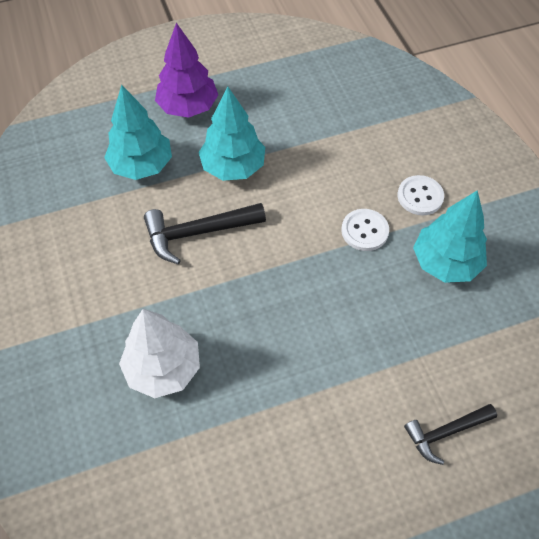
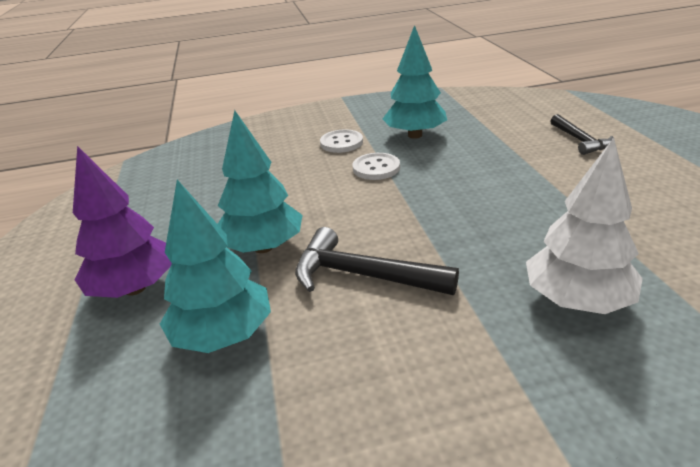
camera: 80 degrees left, 25 degrees down
black hammer [144,203,266,264] -> black hammer turned 120 degrees clockwise [295,227,459,295]

